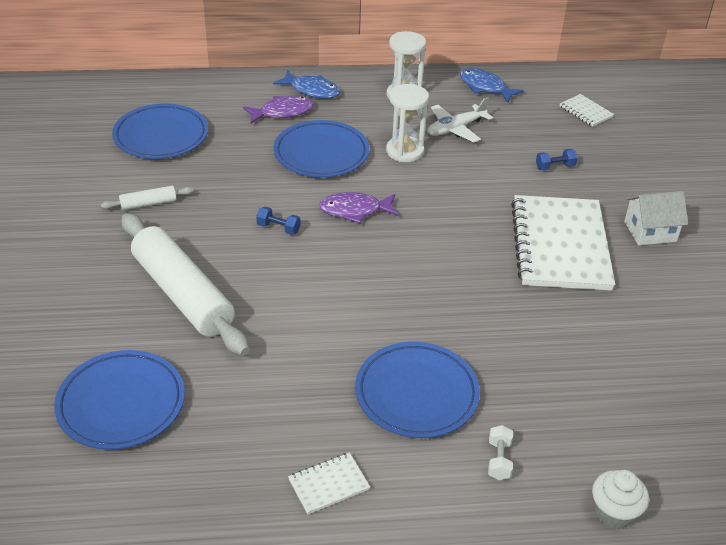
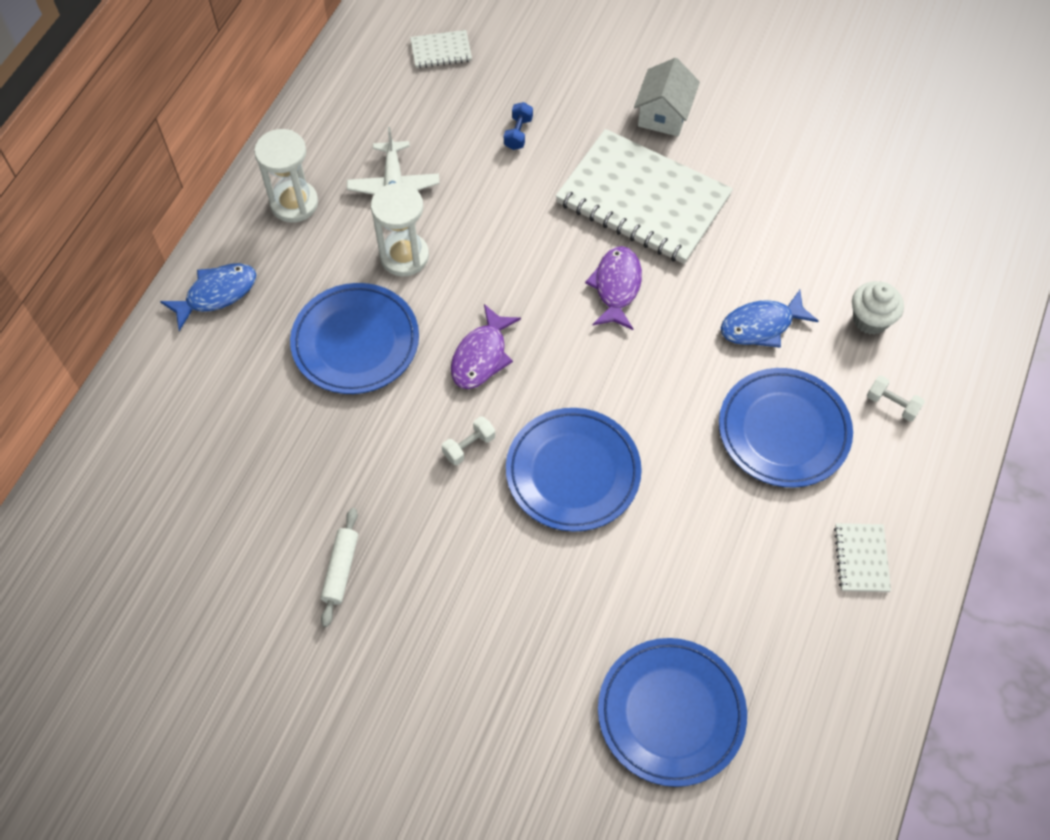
camera: 60 degrees left, 20 degrees up
blue plate [112,104,208,159] -> blue plate moved to [506,408,642,532]
white rolling pin [122,213,249,356] -> none
purple fish [243,96,314,124] -> purple fish moved to [585,246,642,330]
blue dumbbell [256,207,300,235] -> white dumbbell [442,416,495,465]
blue fish [460,68,524,103] -> blue fish moved to [721,290,819,348]
white cupcake [592,470,649,529] -> white cupcake moved to [852,281,904,335]

